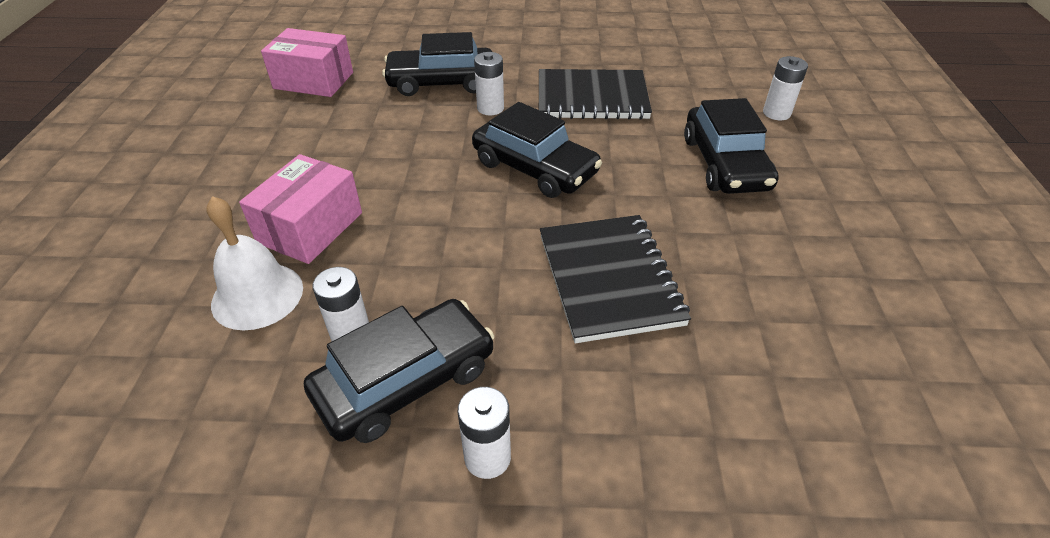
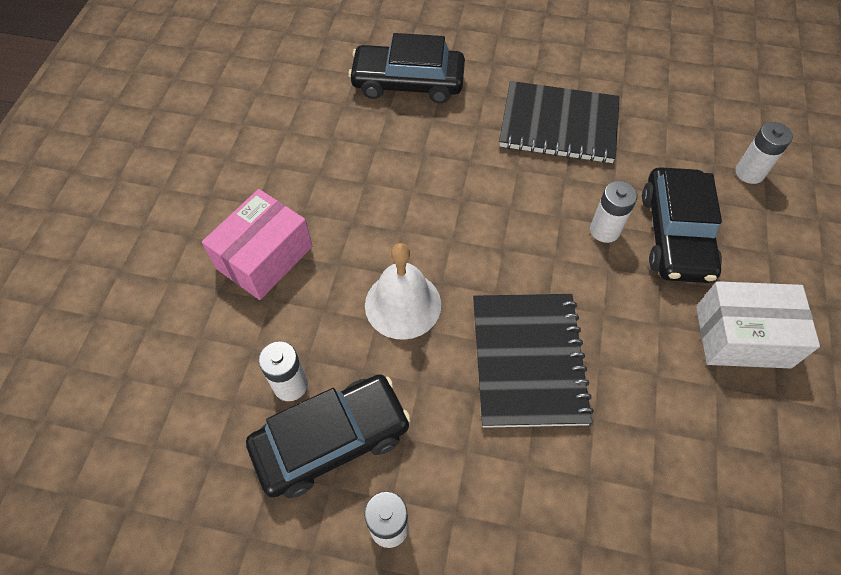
camera: 10 degrees right, 15 degrees up
white bell [206,196,303,330] -> white bell moved to [365,243,441,340]
pink box [261,28,353,97] -> none
black car [472,102,602,198] -> none
white battery [474,52,504,115] -> white battery moved to [590,181,638,243]
none -> white box [696,281,820,368]

